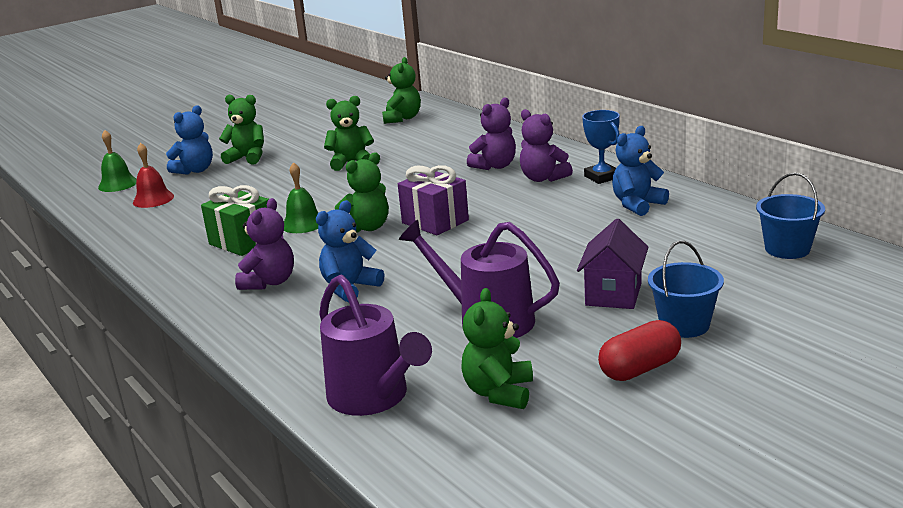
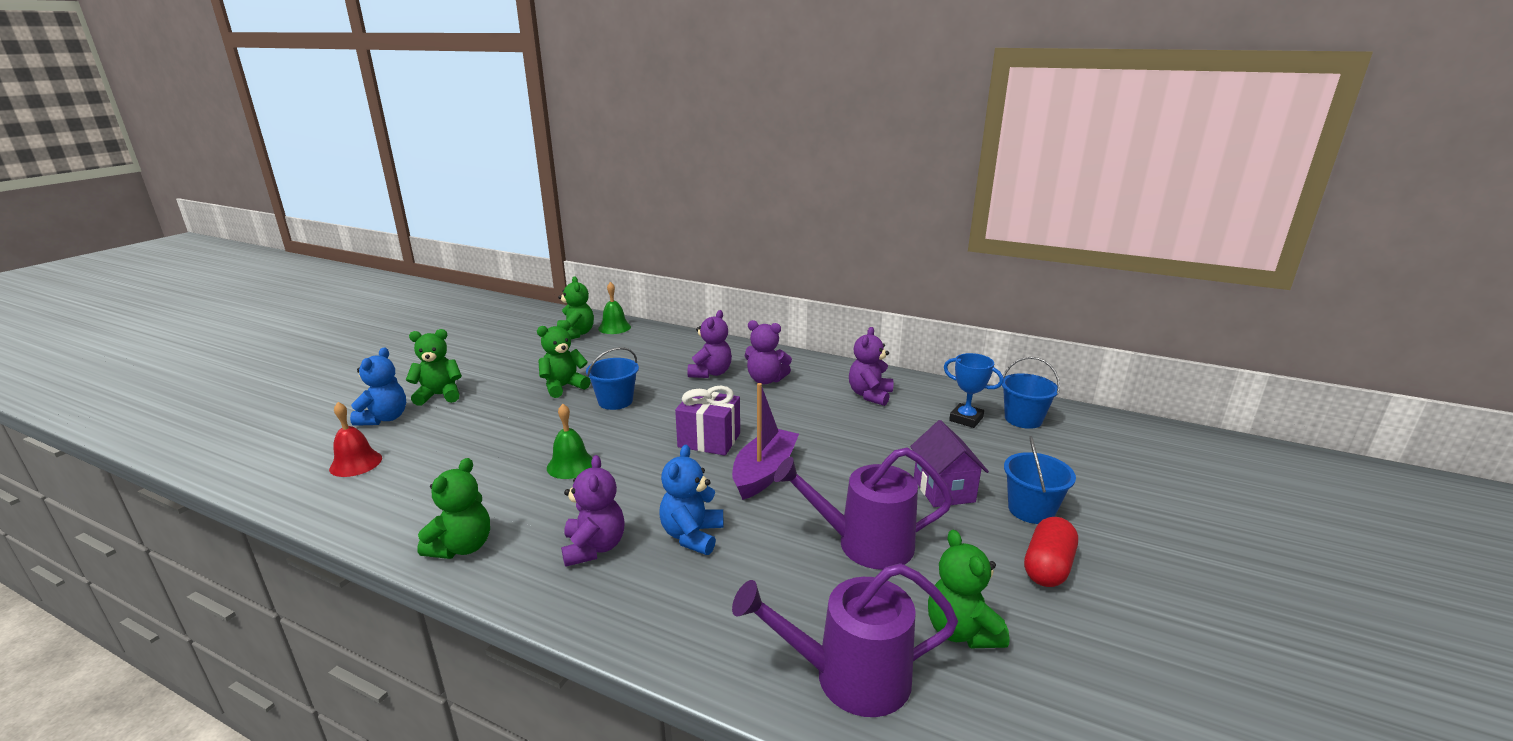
camera: 30 degrees left, 0 degrees up
green bell [98,130,137,192] -> green bell moved to [598,282,631,334]
green gift [201,185,269,256] -> none
purple watering can [319,275,432,416] -> purple watering can turned 150 degrees clockwise [732,563,958,717]
green teddy bear [335,152,389,232] -> green teddy bear moved to [417,458,490,559]
blue trophy [582,110,620,184] -> blue trophy moved to [944,353,1003,428]
blue teddy bear [612,126,669,216] -> purple teddy bear [849,327,893,406]
none -> blue bucket [586,347,639,410]
none -> purple boat [732,383,799,500]

